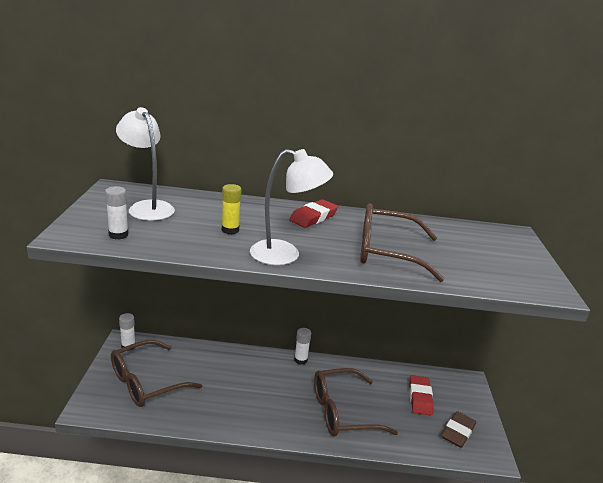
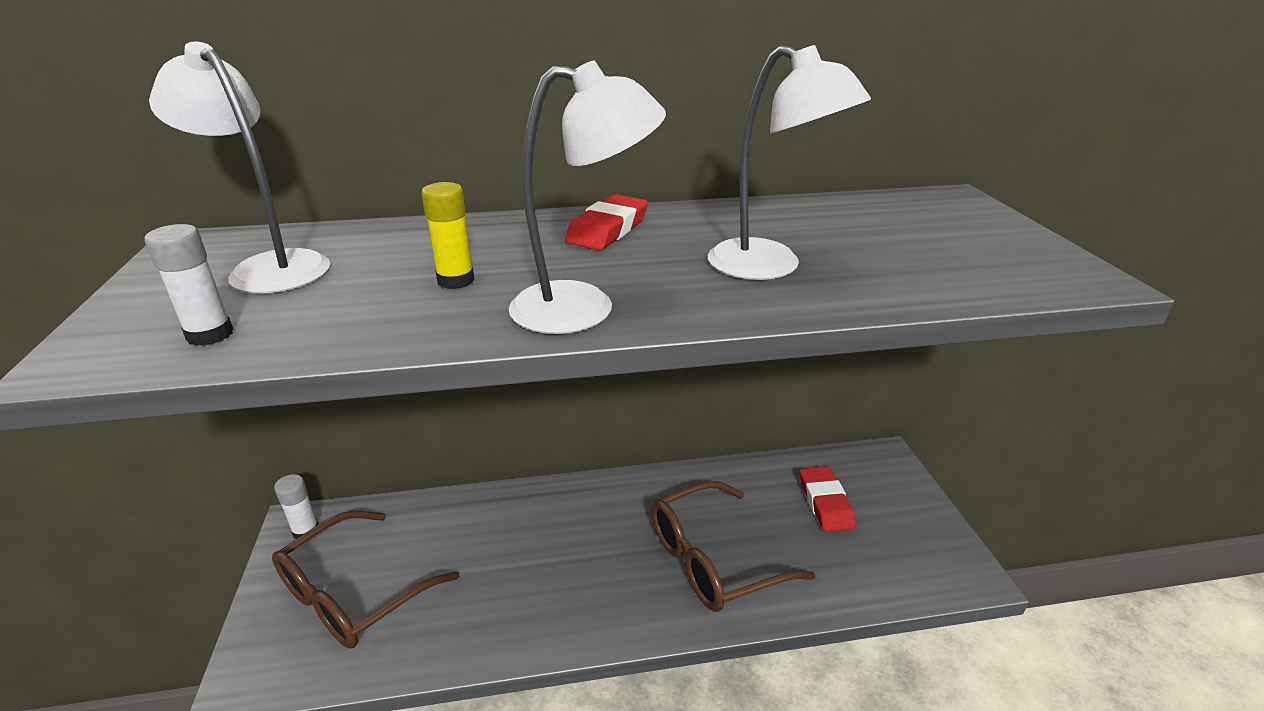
camera: 10 degrees left, 5 degrees up
white glue stick [294,328,311,365] -> none
brown glasses [360,203,444,282] -> white lamp [708,45,871,280]
brown eraser [441,411,476,448] -> none

